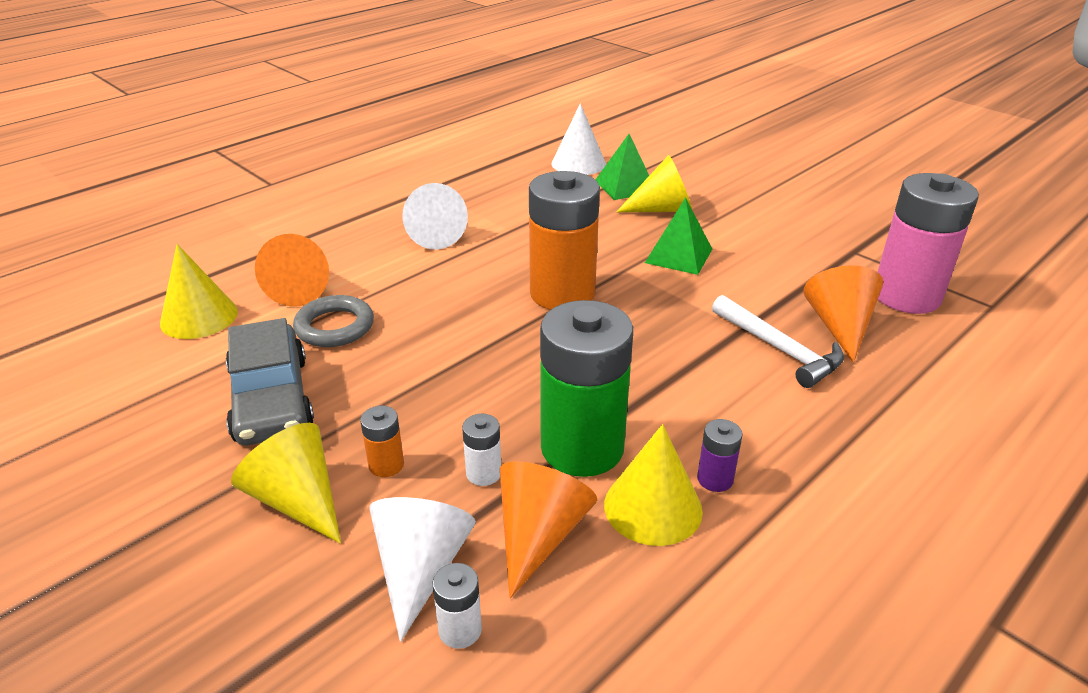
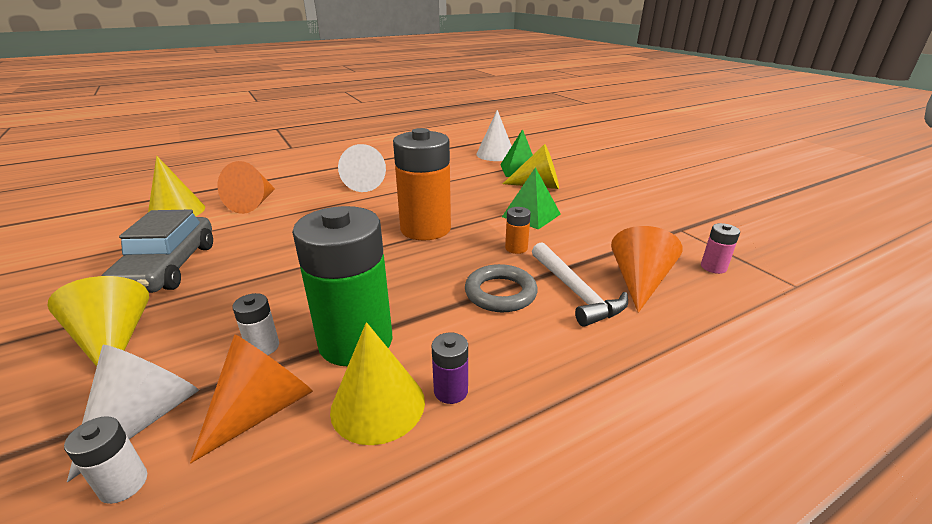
camera: 15 degrees right, 5 degrees down
grey ring [293,295,374,347] -> grey ring moved to [465,264,538,312]
orange battery [360,406,404,477] -> orange battery moved to [505,207,531,254]
pink battery [878,173,979,314] -> pink battery [701,223,740,274], size x0.41

